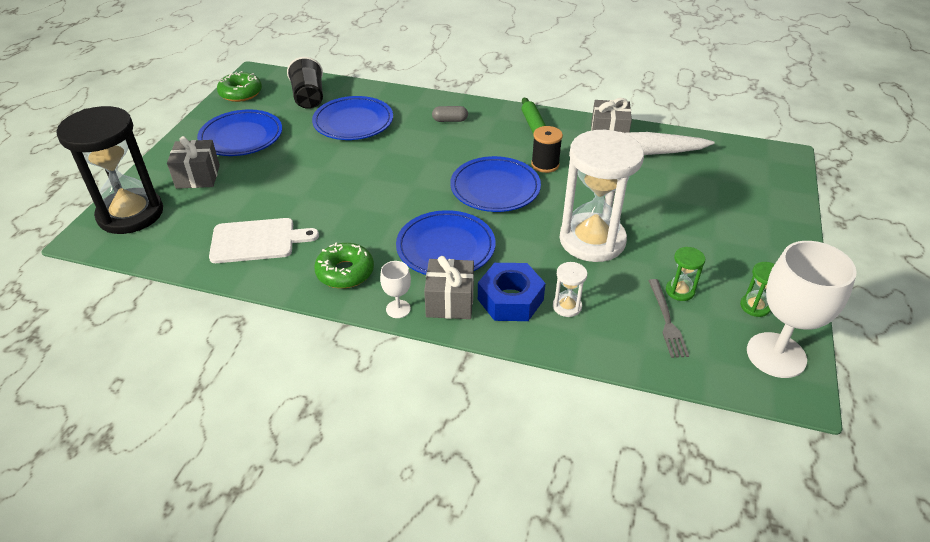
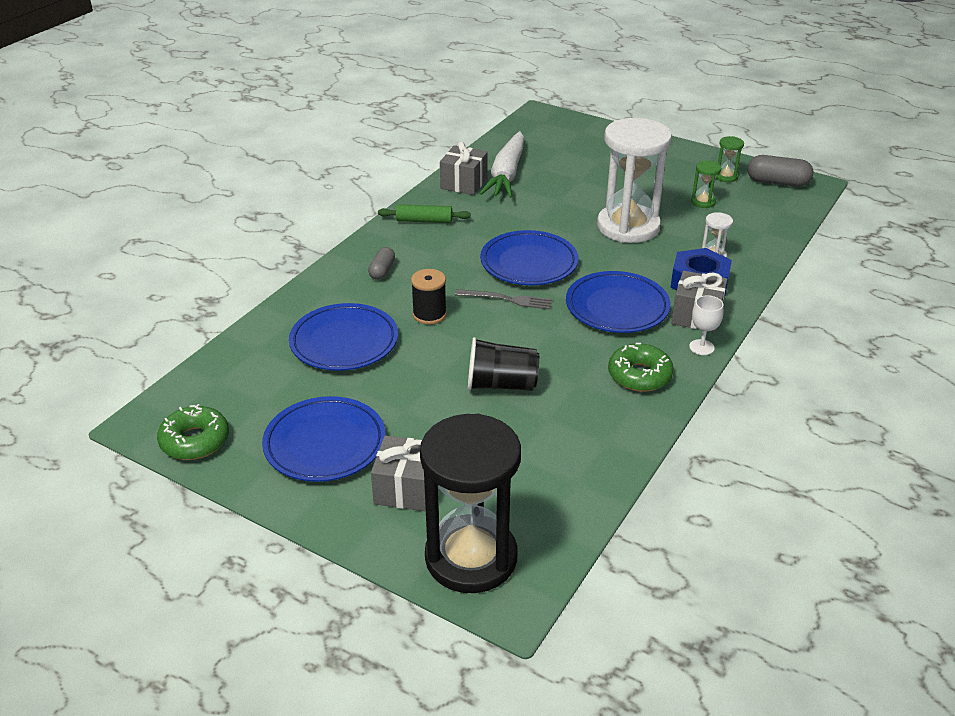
camera: 75 degrees left, 5 degrees down
white cutting board [209,218,319,263] -> none
black cup [287,57,323,109] -> black cup moved to [468,337,539,391]
black spool [531,126,563,173] -> black spool moved to [411,269,447,325]
grey fork [648,279,689,358] -> grey fork moved to [455,289,552,310]
white goblet [747,241,857,378] -> grey capsule [748,155,813,187]

